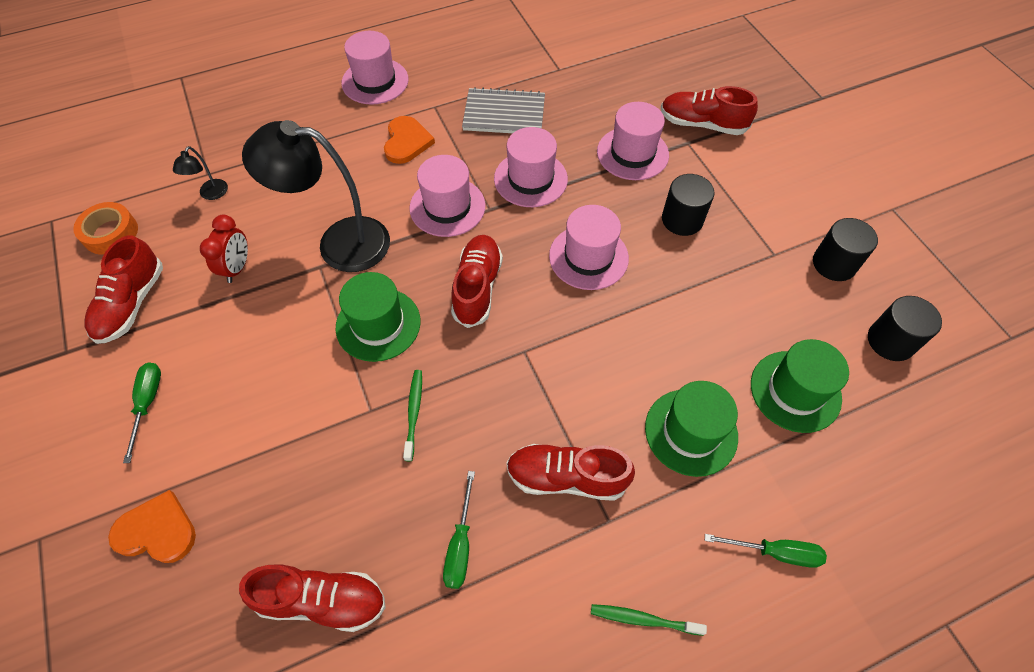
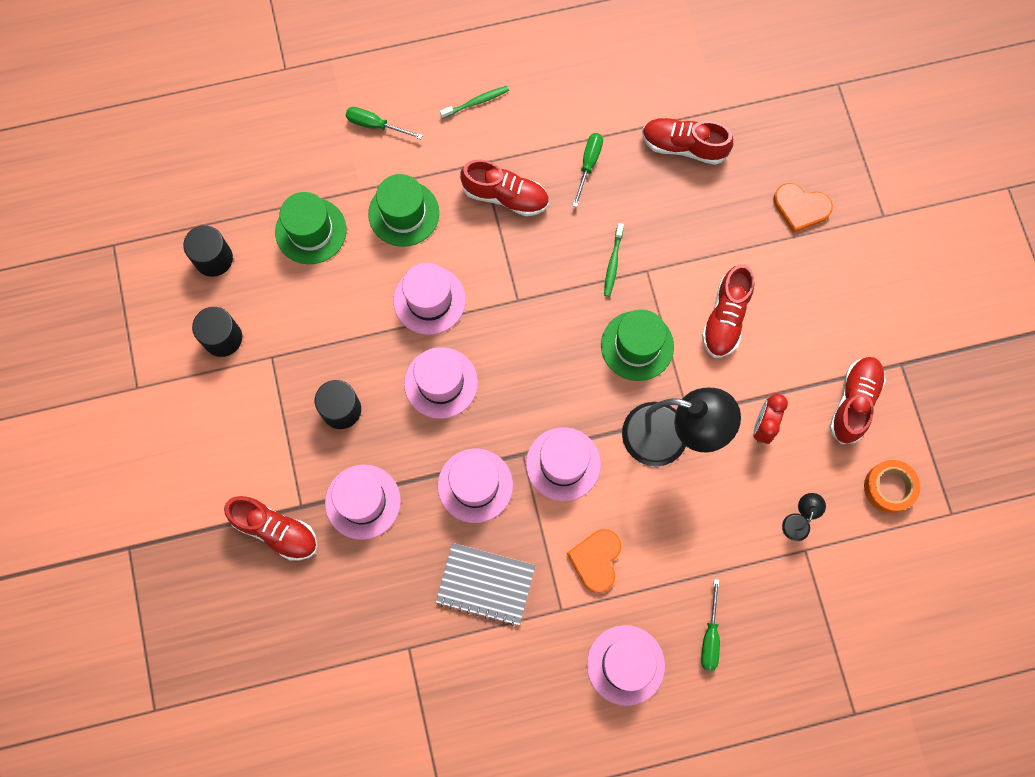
camera: 170 degrees left, 15 degrees up
green screwdriver [123,362,161,463] -> green screwdriver moved to [701,579,720,671]
red shoe [451,235,503,328] -> red shoe moved to [702,264,755,358]
green toothbrush [591,604,707,636] -> green toothbrush turned 45 degrees counterclockwise [440,86,509,119]
none -> pink hat [393,263,466,335]

